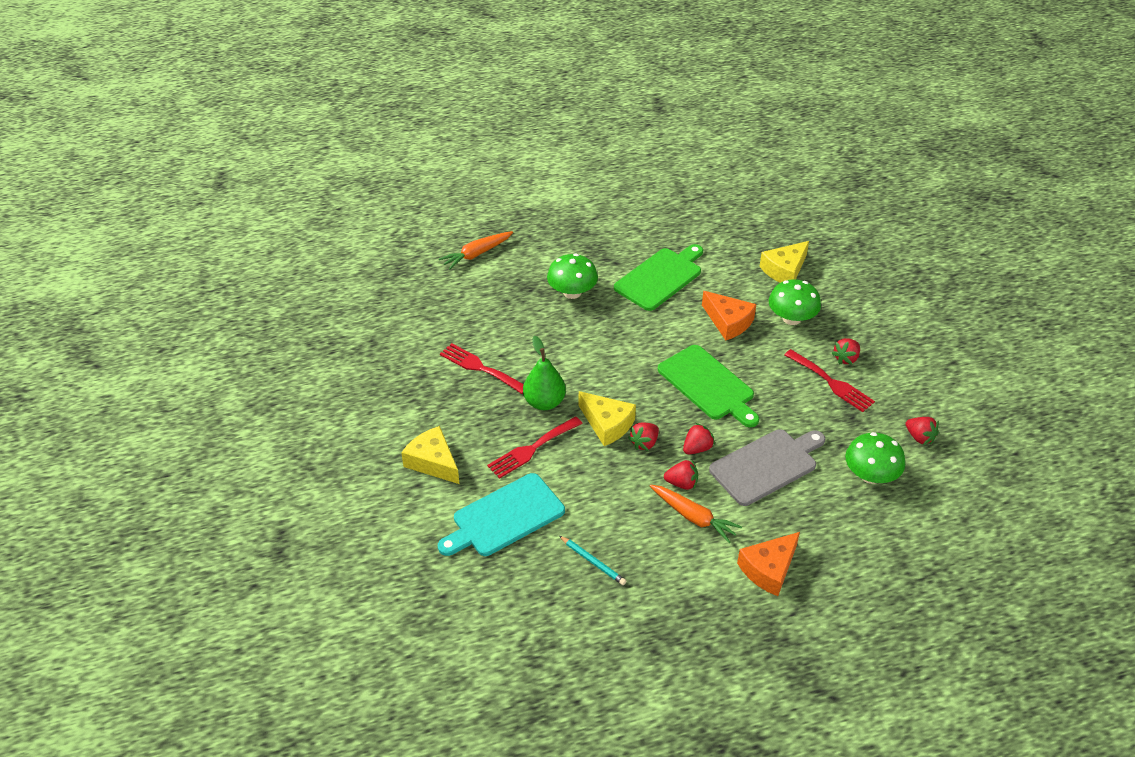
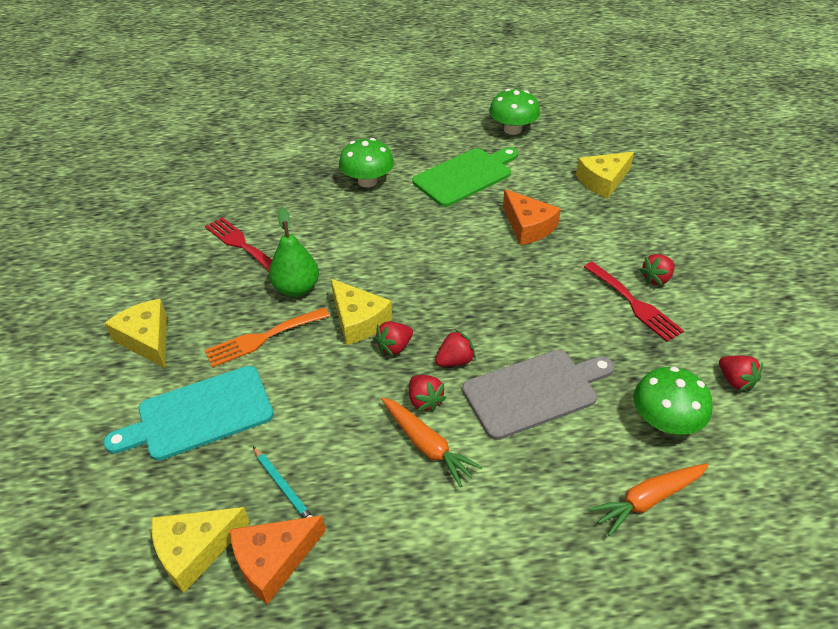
camera: 10 degrees right, 0 degrees up
orange carrot [439,231,513,270] -> orange carrot moved to [589,463,709,536]
red fork [487,416,583,479] -> orange fork [205,307,330,368]
green cutting board [658,345,759,427] -> none
red strawberry [664,460,698,490] -> red strawberry turned 45 degrees clockwise [409,375,446,412]
orange cheese [737,532,800,596] -> orange cheese moved to [230,515,326,605]
green mushroom [769,279,821,325] -> green mushroom moved to [489,89,540,135]
none -> yellow cheese [151,507,250,593]

